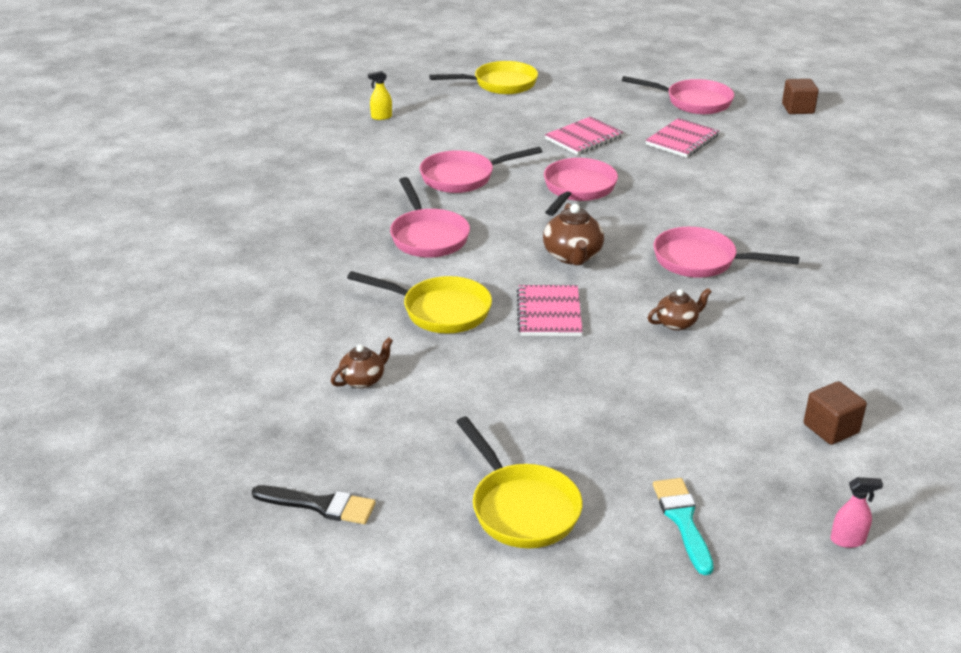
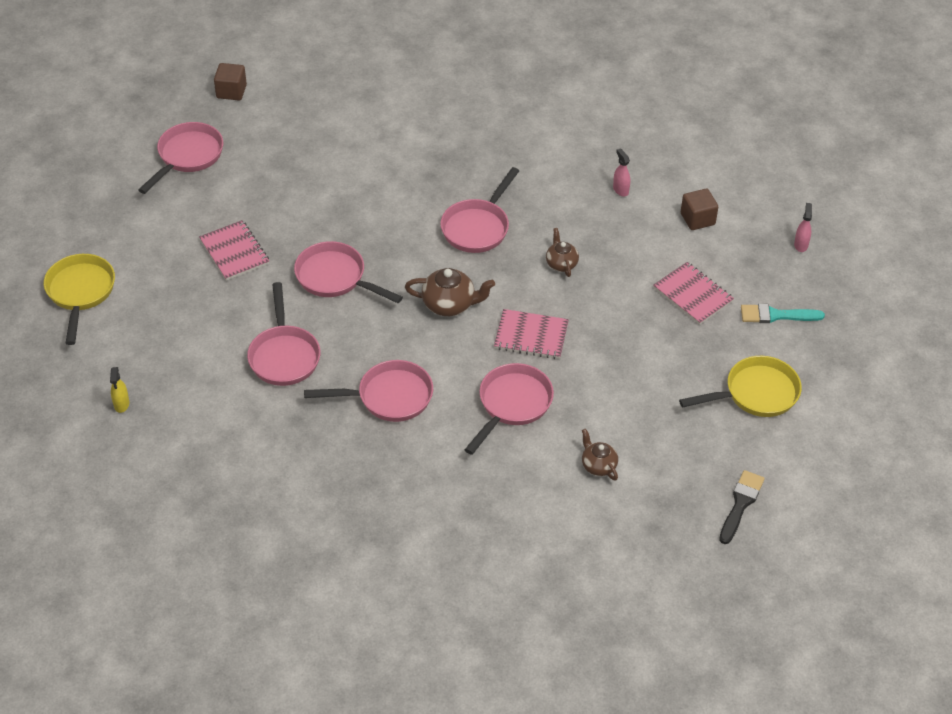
camera: 80 degrees left, 15 degrees up
yellow pan [347,271,492,334] -> pink pan [465,363,554,455]
pink notebook [645,118,719,158] -> pink notebook moved to [653,262,734,325]
none -> pink spray bottle [613,148,630,196]

